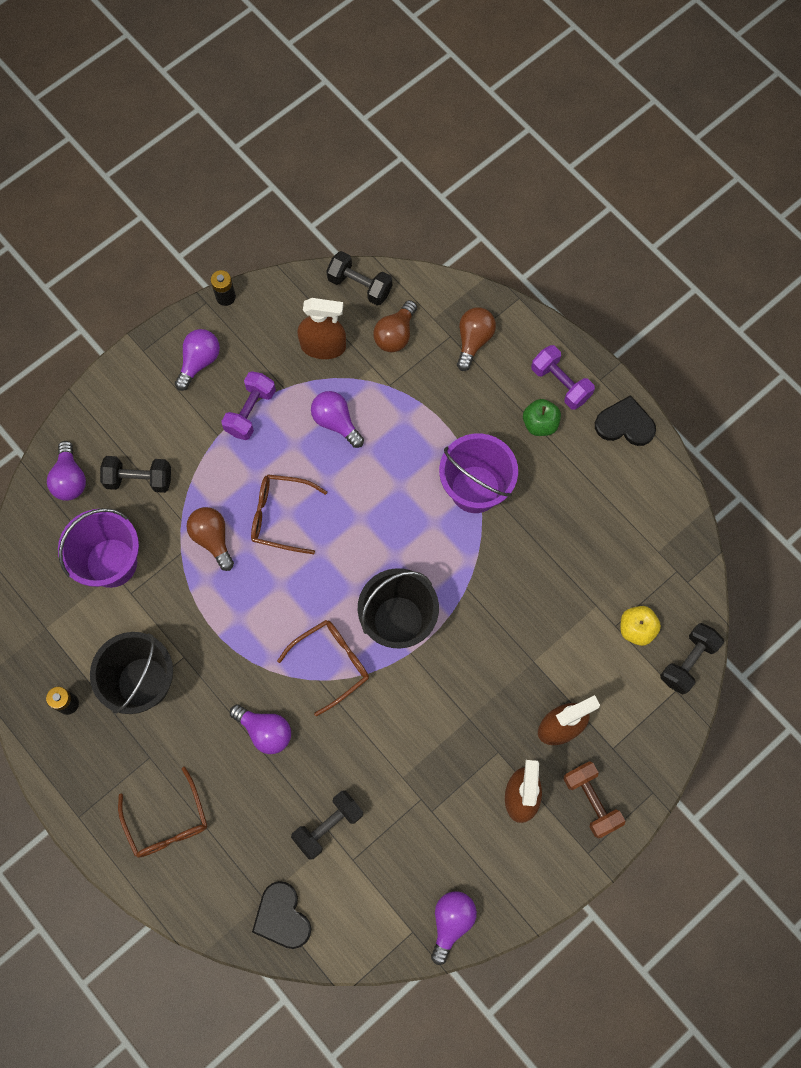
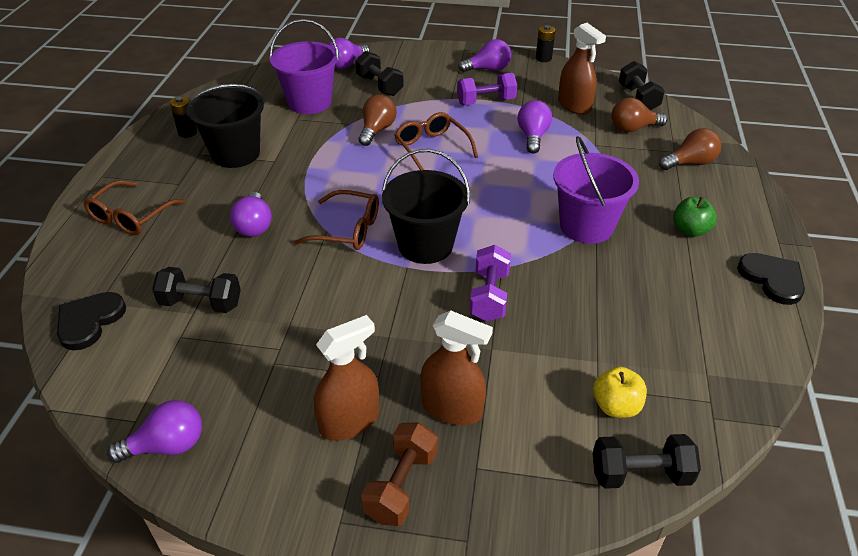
camera: 50 degrees right, 30 degrees down
purple dumbbell [531,345,595,410] -> purple dumbbell moved to [470,245,511,322]

